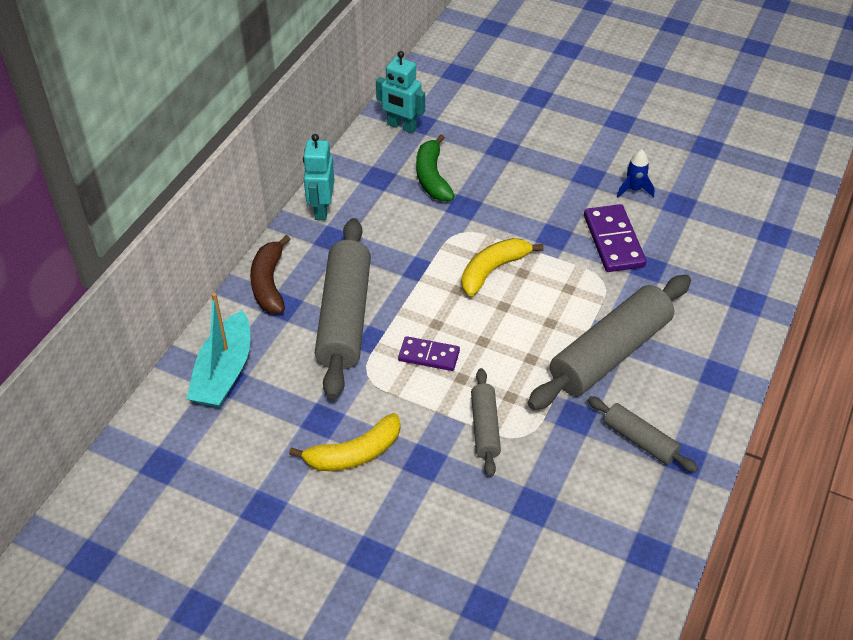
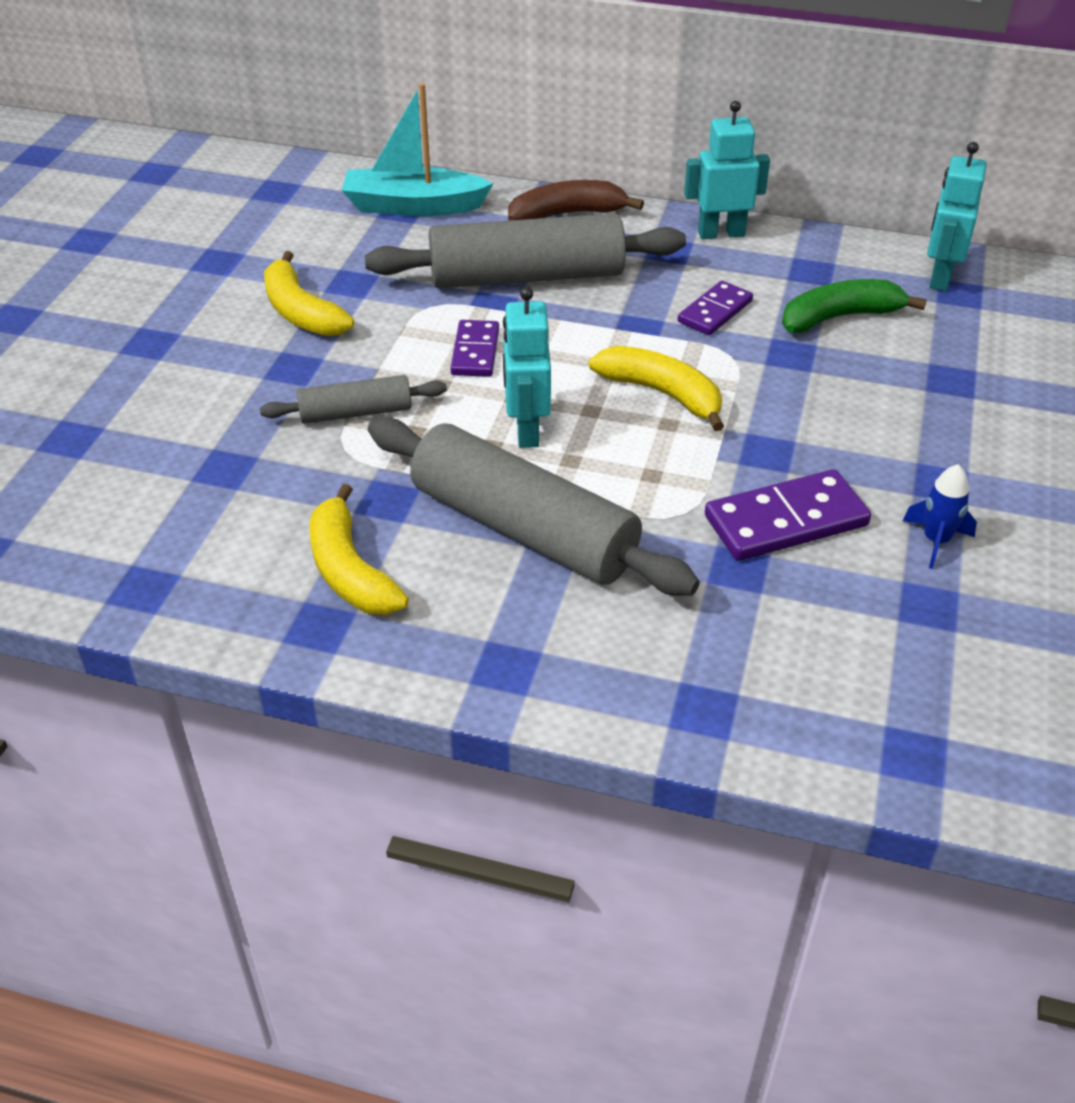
camera: 80 degrees right, 5 degrees down
grey rolling pin [588,396,698,473] -> yellow banana [309,484,409,615]
none -> turquoise robot [503,287,551,448]
none -> purple domino [678,281,753,335]

